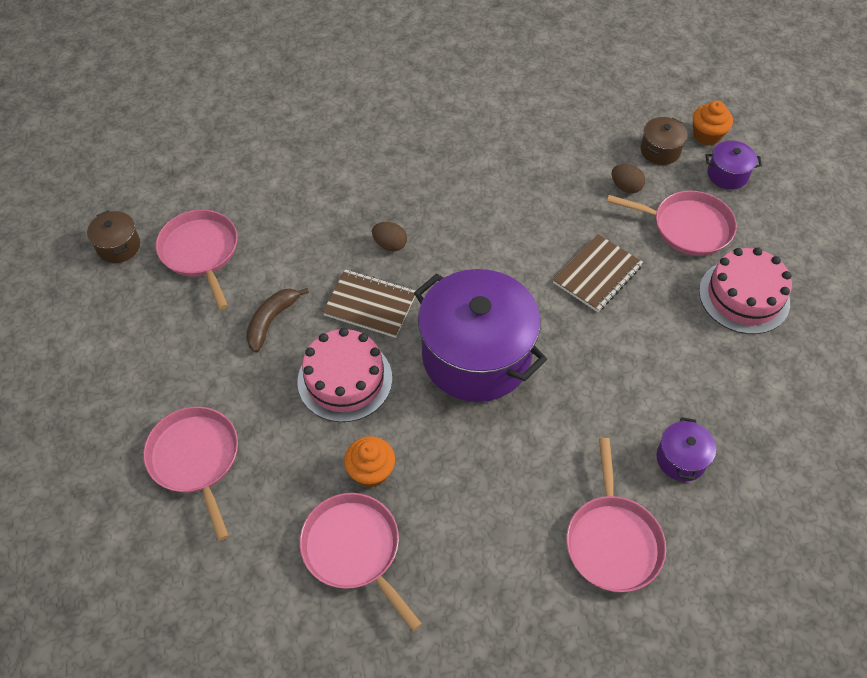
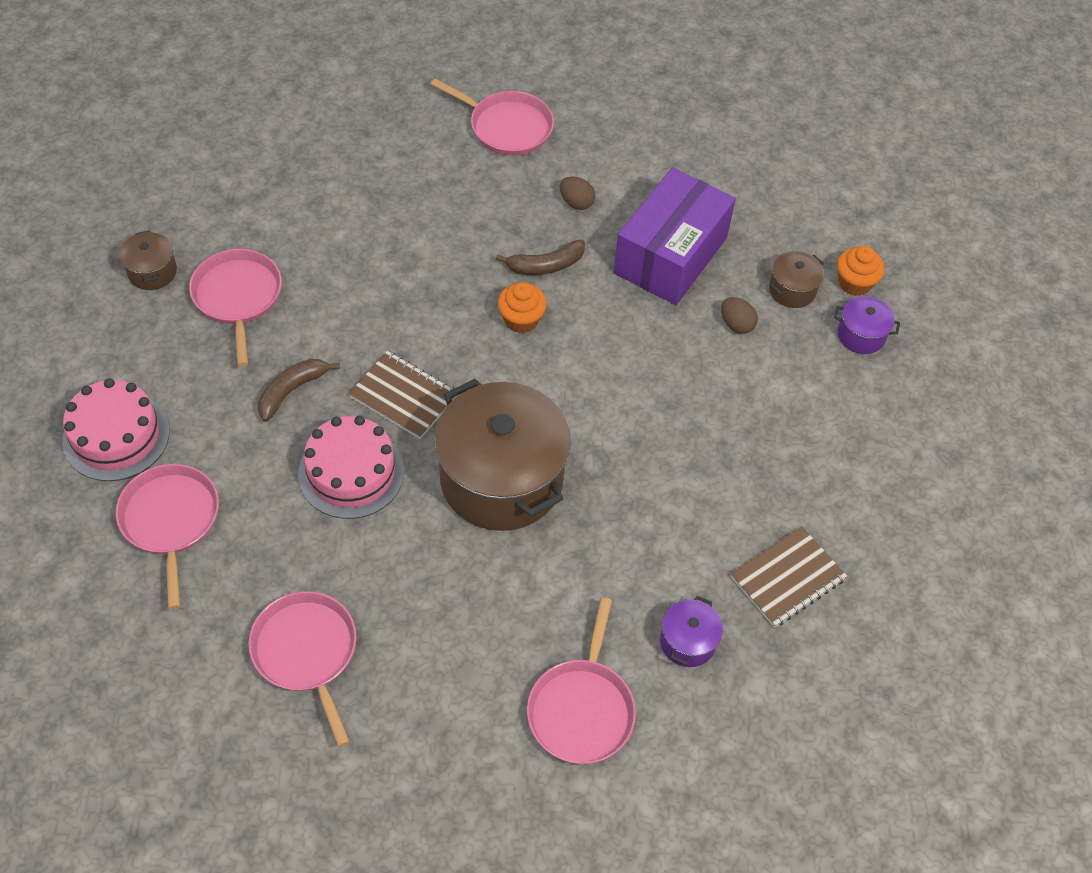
camera: 10 degrees right, 0 degrees up
orange cupcake [344,436,395,487] -> orange cupcake moved to [498,282,547,333]
brown egg [372,222,407,251] -> brown egg moved to [560,177,595,210]
purple pot [414,269,547,402] -> brown pot [434,379,571,531]
brown notebook [553,234,643,312] -> brown notebook moved to [730,526,847,628]
pink pan [607,191,737,256] -> pink pan moved to [430,79,554,156]
pink cake [699,247,792,334] -> pink cake moved to [62,378,170,481]
none -> brown banana [496,240,585,275]
none -> purple box [613,167,736,305]

